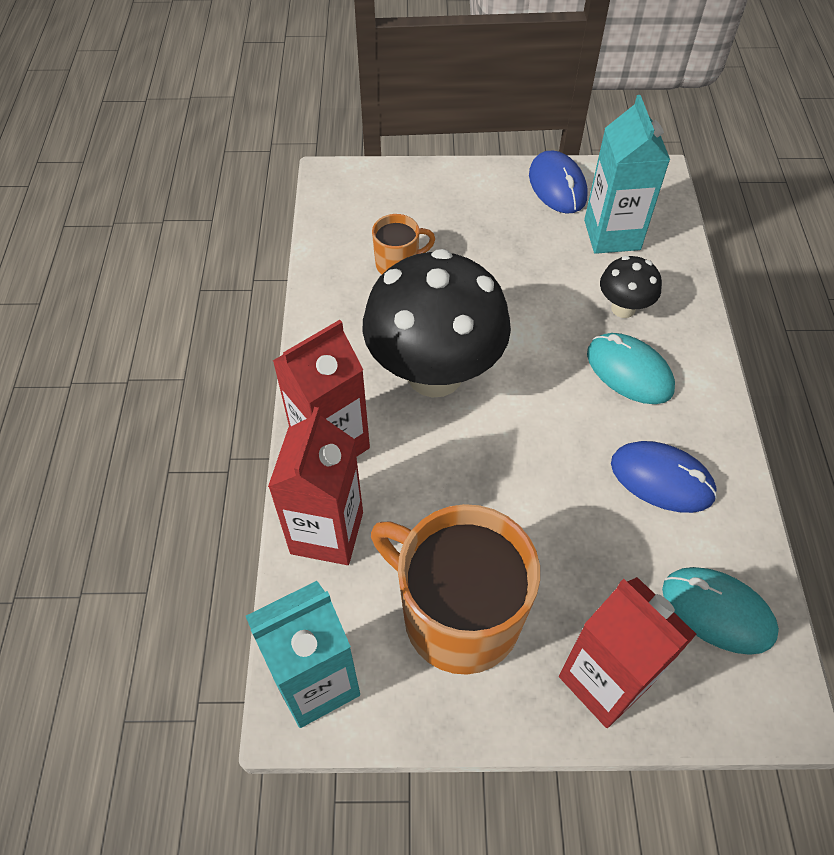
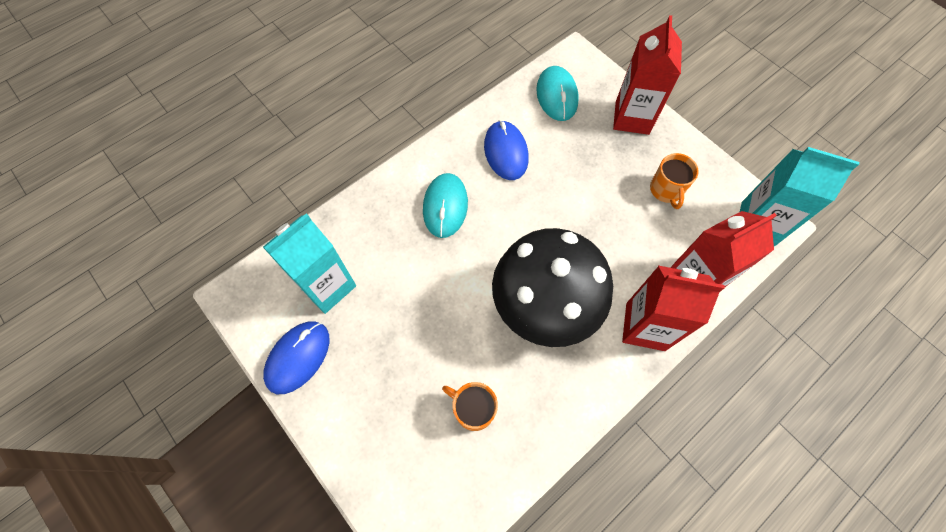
camera: 130 degrees left, 10 degrees up
orange mug [371,504,540,675] -> orange mug [650,153,699,209], size x0.48
black mushroom [600,256,662,318] -> none

